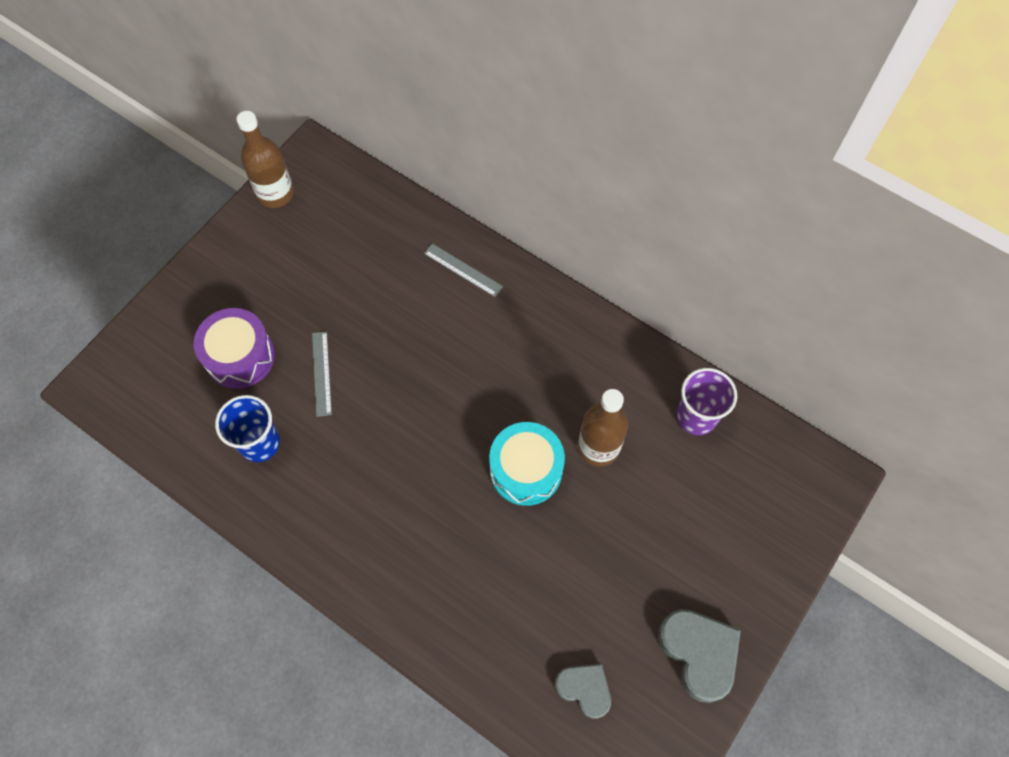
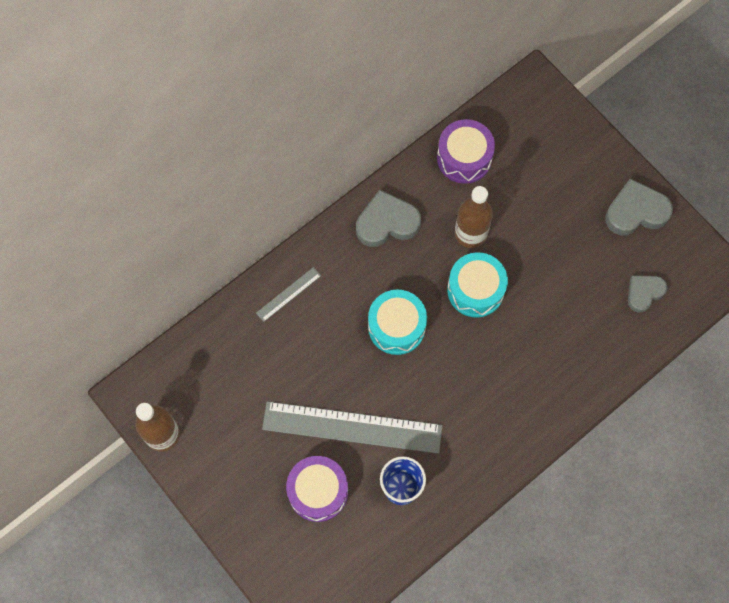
camera: 75 degrees left, 5 degrees up
grey ruler [312,331,332,417] -> grey ruler [262,401,443,454], size x2.29
purple cup [677,368,737,435] -> purple drum [437,119,495,184]
none -> grey heart [356,189,421,247]
none -> turquoise drum [368,290,427,355]

